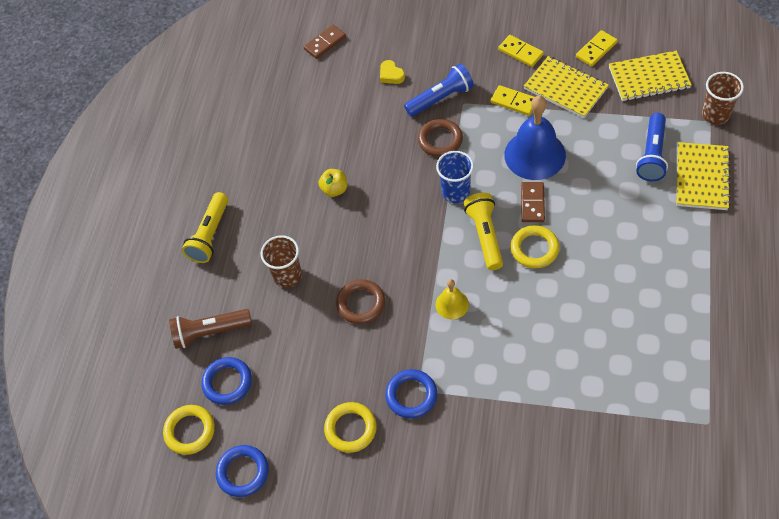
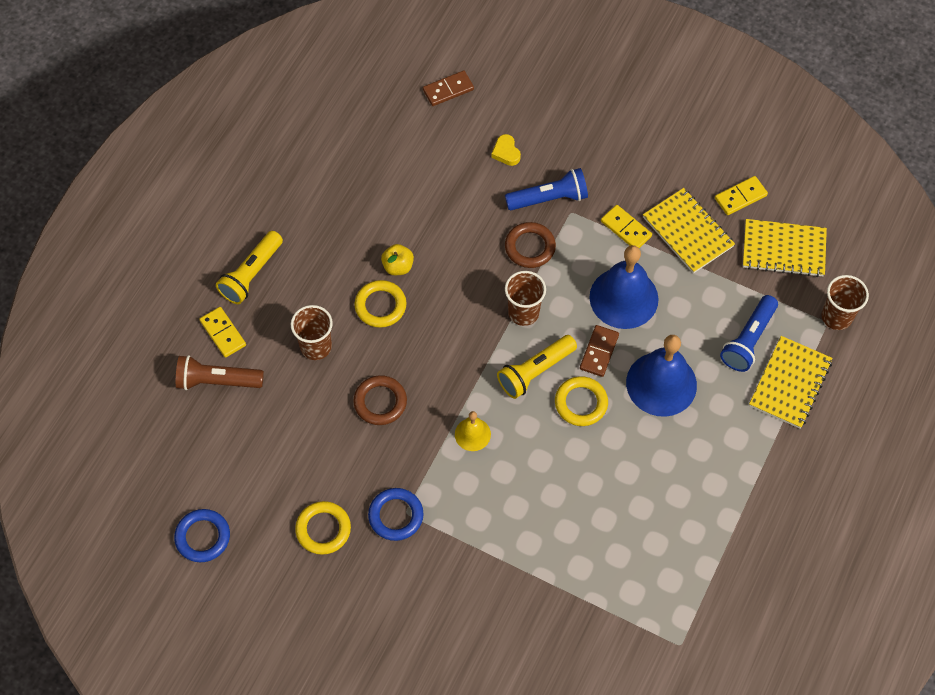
camera: 10 degrees right, 5 degrees up
yellow ring [163,405,215,455] -> yellow ring moved to [354,280,406,328]
blue ring [201,357,252,405] -> none
blue cup [436,151,474,203] -> brown cup [505,271,546,326]
yellow flashlight [464,193,503,270] -> yellow flashlight turned 135 degrees counterclockwise [497,335,577,399]
yellow domino [498,35,544,67] -> yellow domino moved to [199,307,246,358]
none -> blue bell [626,335,697,417]

